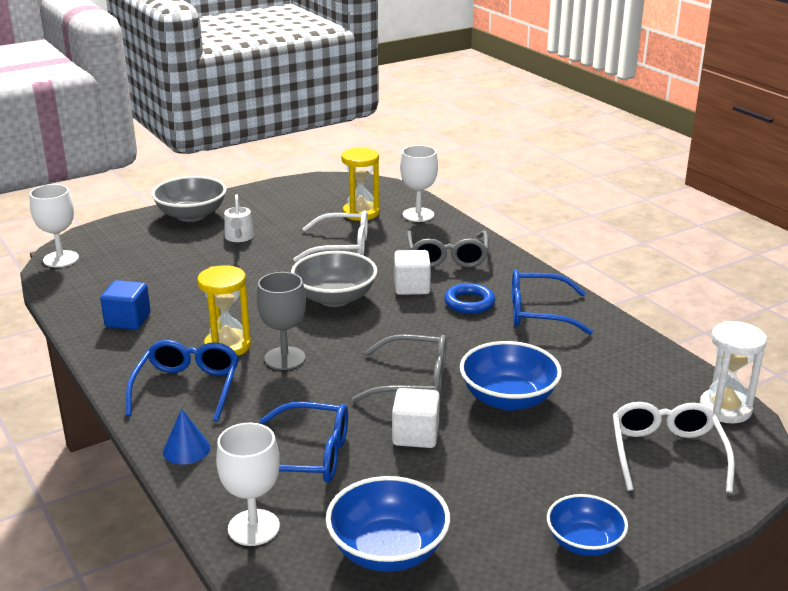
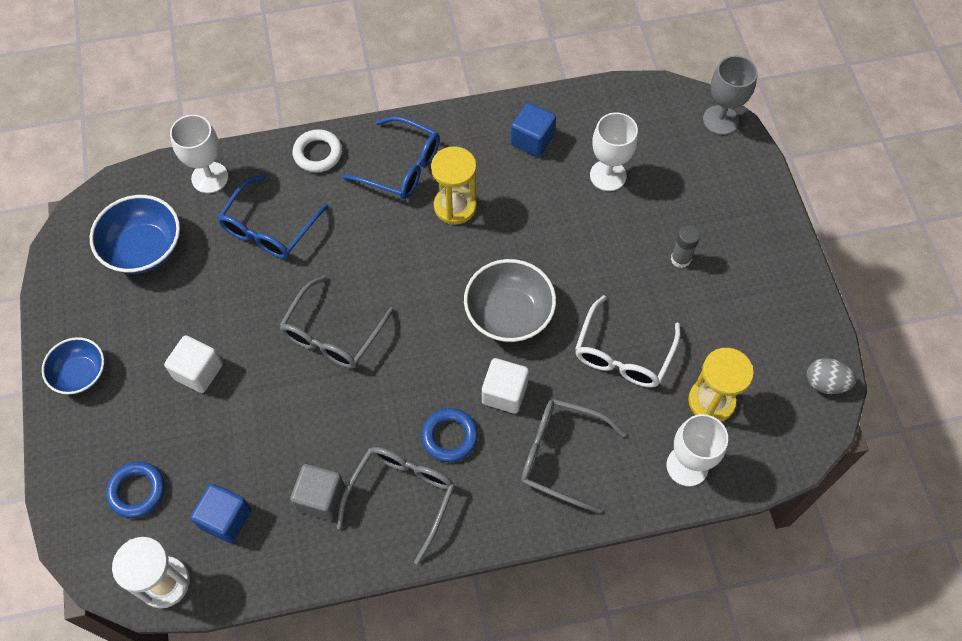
camera: 110 degrees right, 35 degrees up
white goblet [30,184,79,267] -> white goblet moved to [590,112,638,191]
grey bowl [151,176,227,222] -> none
blue cone [163,409,210,465] -> white ring [292,129,342,172]
white watering can [224,194,254,242] -> grey glue stick [671,225,700,268]
grey goblet [257,272,306,370] -> grey goblet moved to [703,55,757,135]
white cube [392,388,440,448] -> white cube moved to [164,335,223,393]
blue bowl [460,341,562,411] -> none
blue glasses [512,270,593,335] -> grey glasses [337,447,455,565]
white glasses [613,402,735,493] -> blue ring [106,462,165,518]
none -> blue cube [191,484,251,543]
none -> grey cube [290,464,345,520]
none -> grey egg [807,358,856,394]

